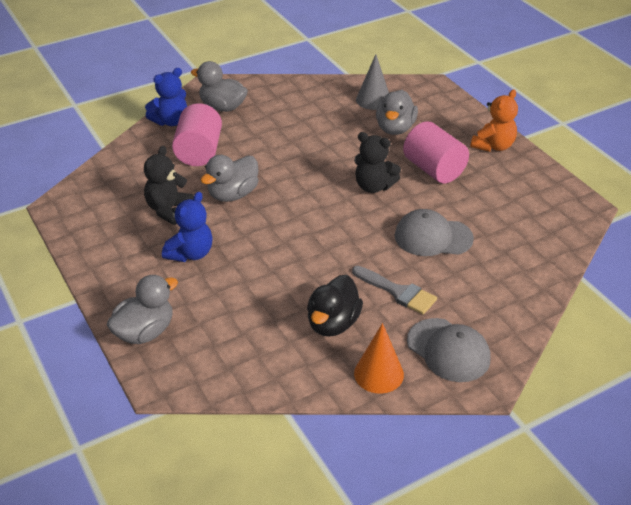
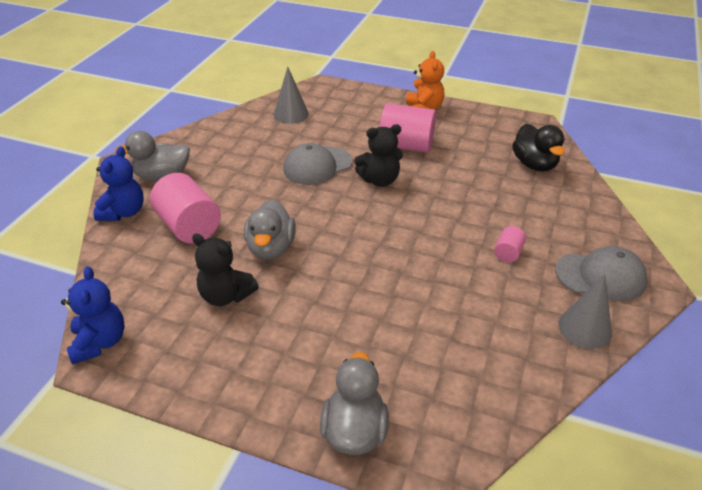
camera: 40 degrees left, 0 degrees up
black teddy bear [144,146,194,225] -> black teddy bear turned 45 degrees counterclockwise [192,234,259,306]
blue teddy bear [162,192,213,262] -> blue teddy bear moved to [61,266,125,365]
black duck [307,275,363,337] -> black duck moved to [512,124,565,172]
grey brush [352,266,437,315] -> pink cylinder [494,226,526,263]
orange cone [354,323,404,394] -> grey cone [558,274,612,349]
grey duck [376,90,418,135] -> none
grey cap [395,209,474,256] -> grey cap moved to [283,143,352,185]

